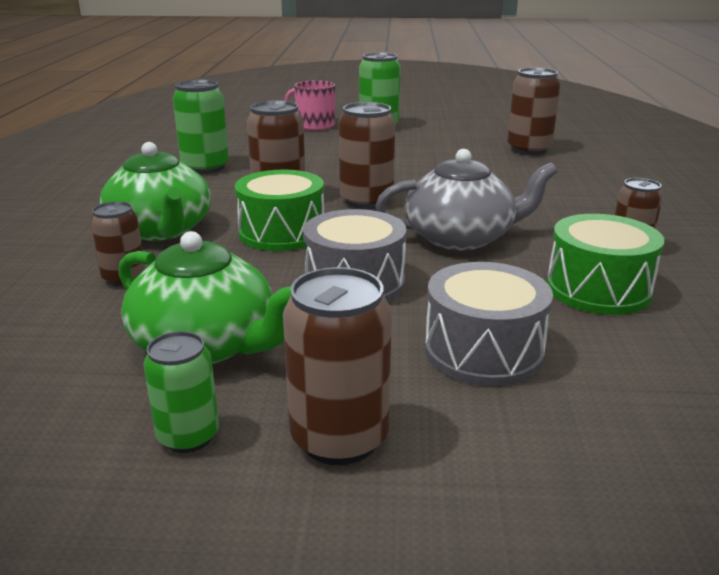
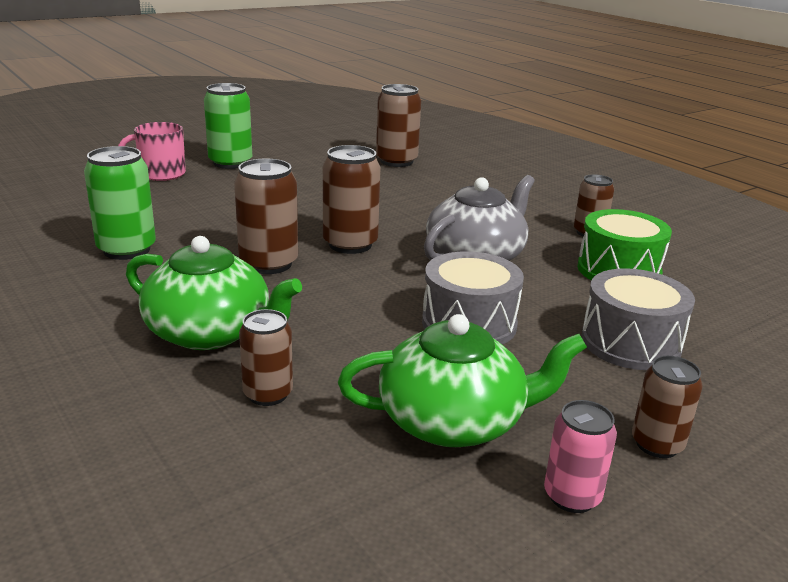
camera: 40 degrees left, 0 degrees up
green can [143,331,219,453] -> pink can [544,400,617,513]
green drum [235,170,324,251] -> none
brown can [283,267,392,465] -> brown can [632,356,703,458], size x0.63

